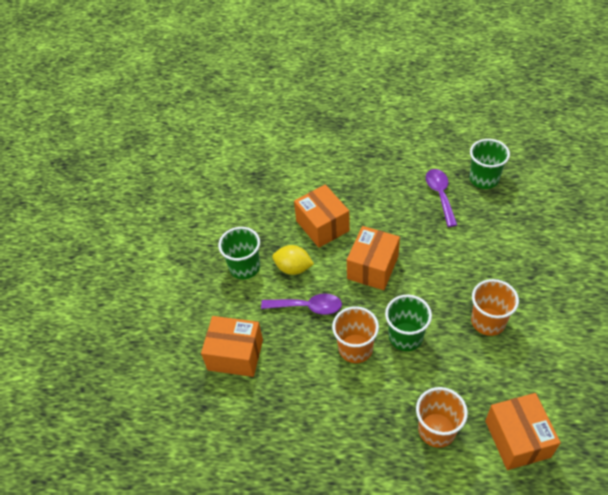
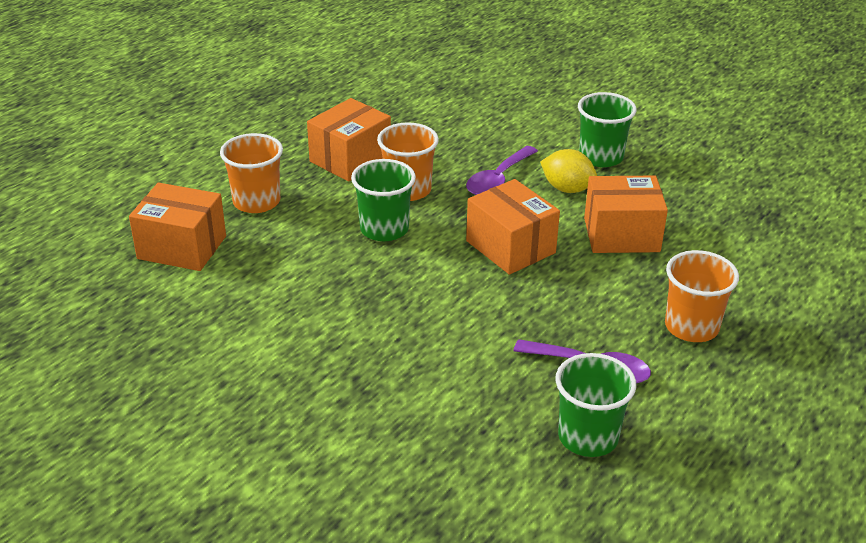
camera: 115 degrees right, 15 degrees down
orange box [201,316,263,377] -> orange box moved to [307,98,391,182]
yellow lemon [272,245,314,275] -> yellow lemon turned 75 degrees clockwise [540,149,597,193]
orange cup [471,279,519,336] -> orange cup moved to [665,250,739,342]

